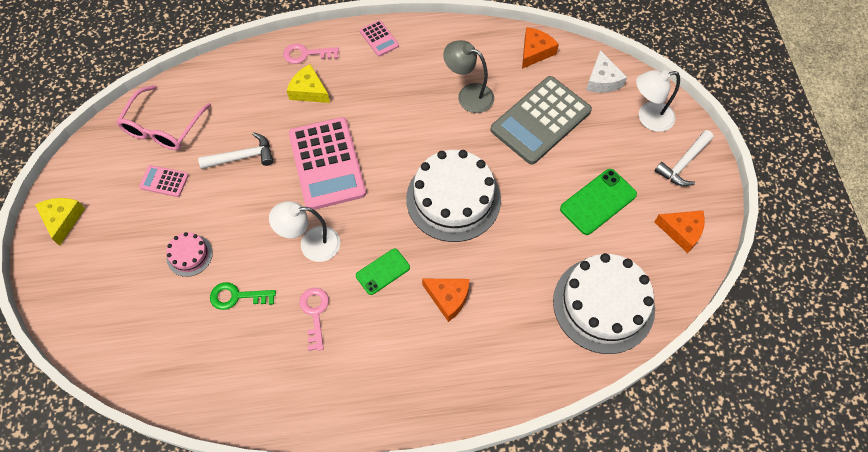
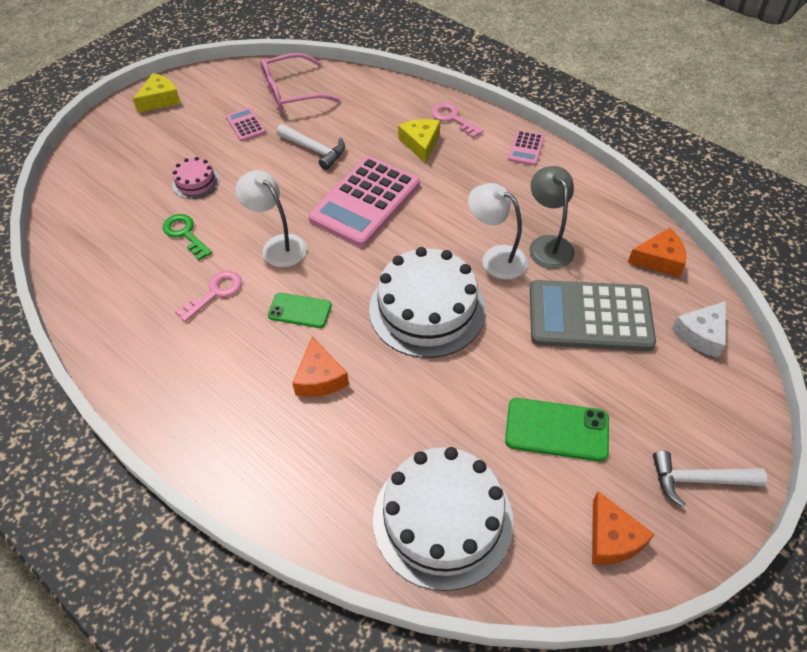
camera: 50 degrees right, 10 degrees down
white lamp [636,70,680,132] -> white lamp moved to [468,183,528,279]

